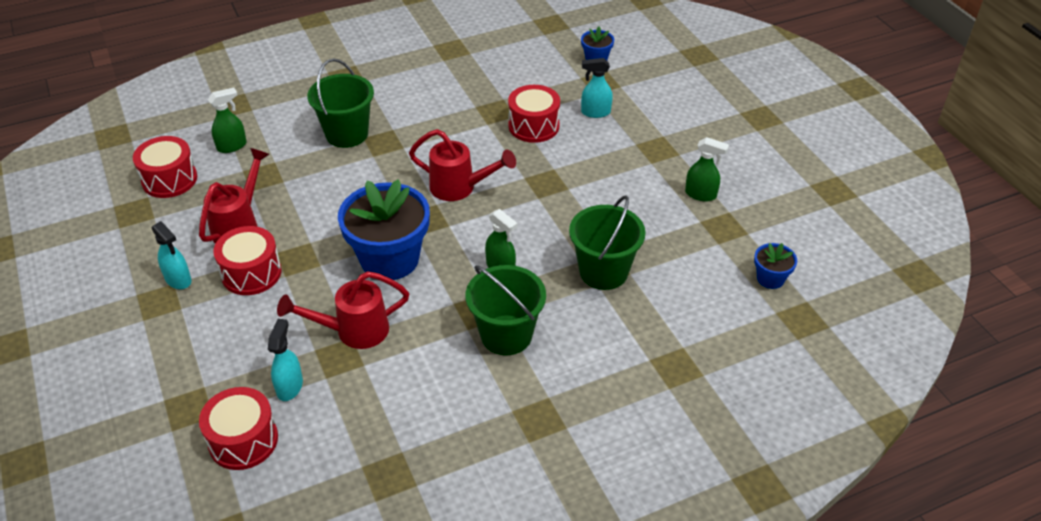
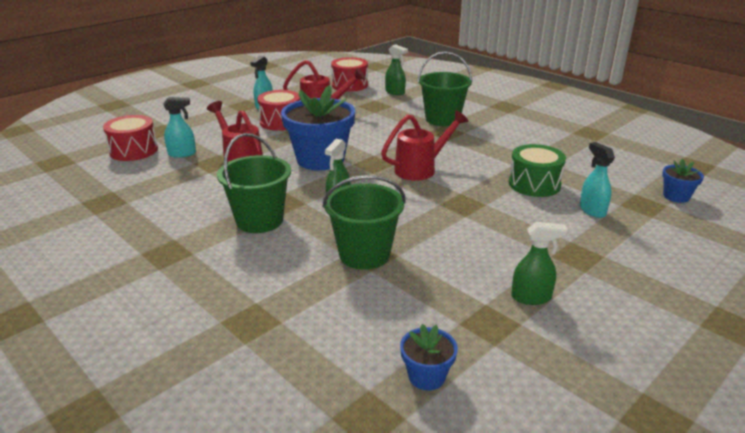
camera: 70 degrees right, 15 degrees down
red watering can [409,129,516,201] -> red watering can turned 120 degrees counterclockwise [381,110,468,181]
red drum [508,85,560,143] -> green drum [509,144,566,197]
green spray bottle [685,137,729,201] -> green spray bottle turned 90 degrees counterclockwise [511,222,568,305]

